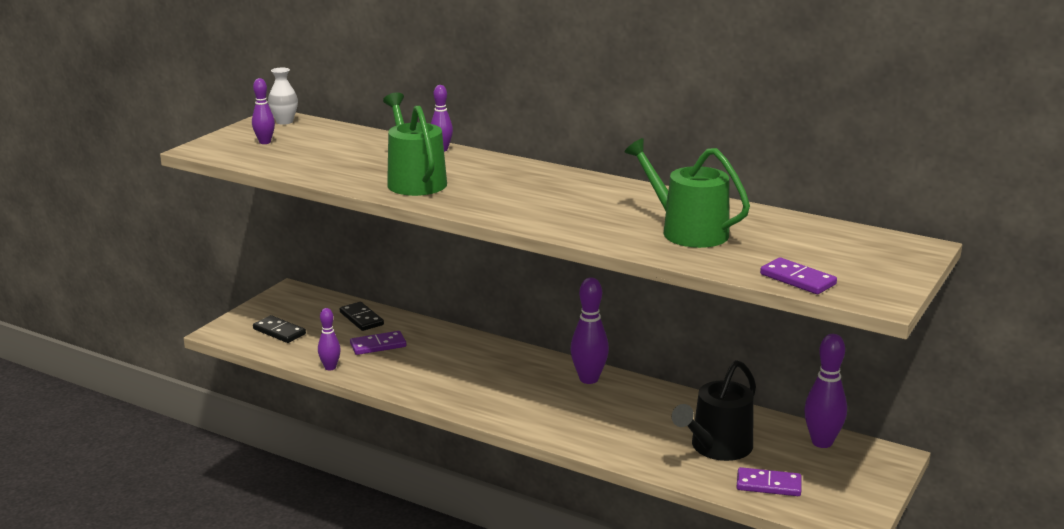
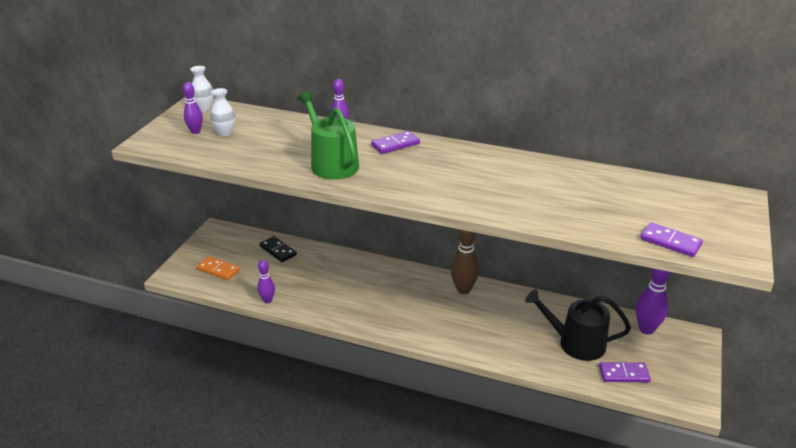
camera: 10 degrees left, 10 degrees up
black domino [253,315,306,343] -> orange domino [197,256,240,280]
purple domino [350,331,406,355] -> purple domino moved to [371,131,420,154]
purple bowling pin [570,277,609,384] -> brown bowling pin [451,230,479,294]
green watering can [624,138,750,248] -> none
black watering can [672,360,756,461] -> black watering can turned 75 degrees clockwise [525,289,631,361]
none -> white vase [210,88,236,136]

